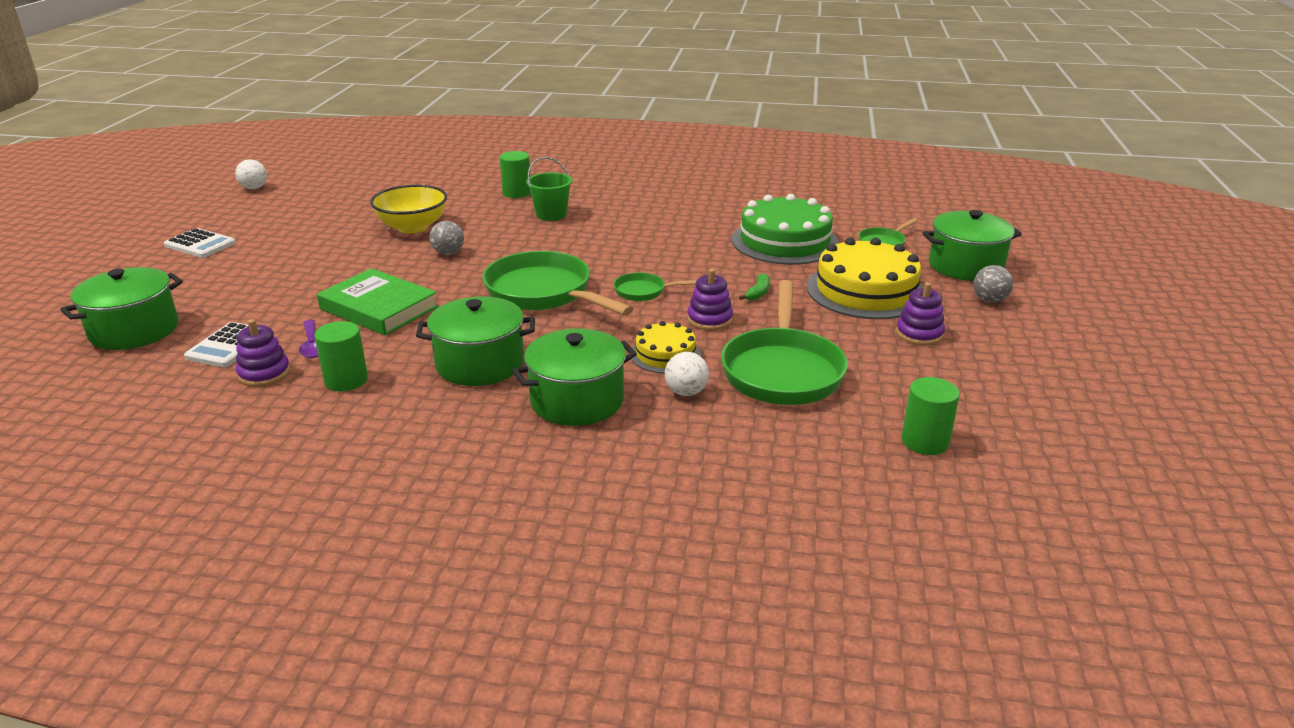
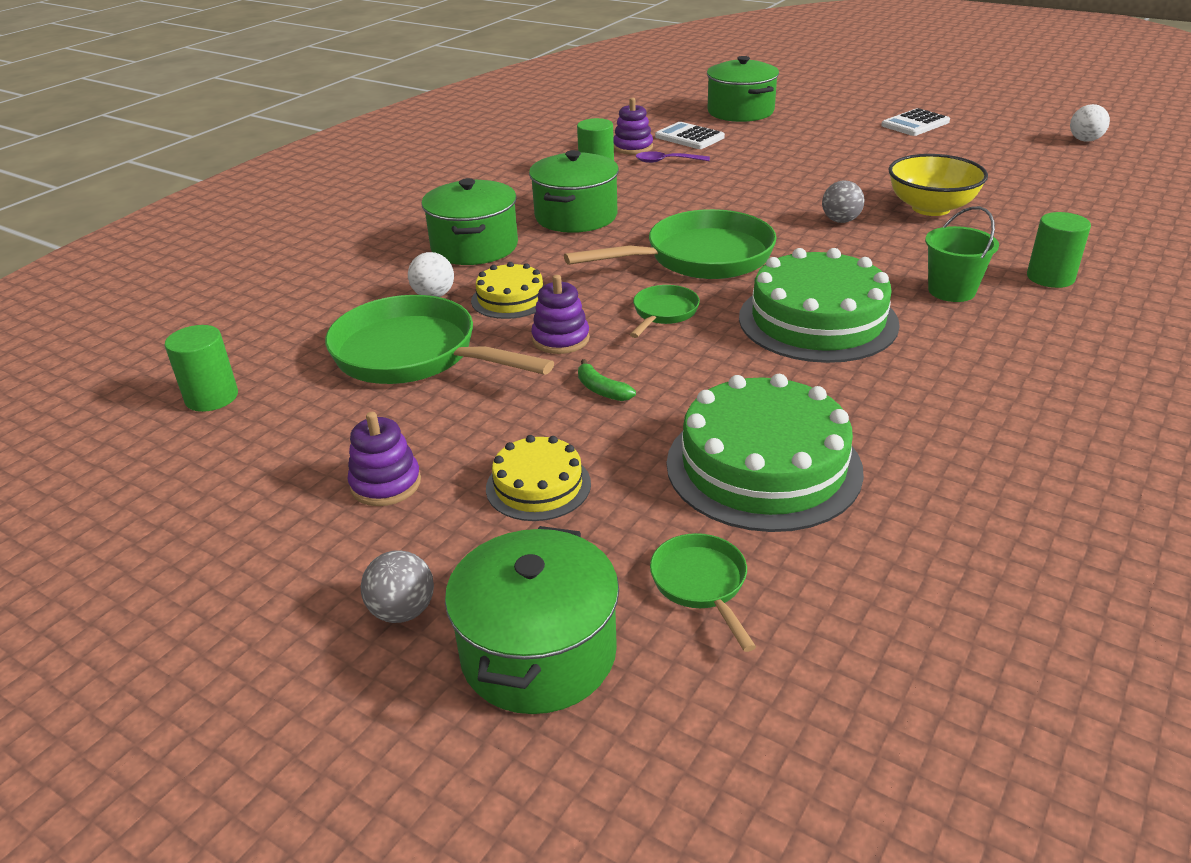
camera: 115 degrees right, 5 degrees up
green book [317,268,439,335] -> none
yellow cake [807,238,924,319] -> yellow cake [486,435,591,521], size x0.54
none -> green cake [739,248,900,363]

